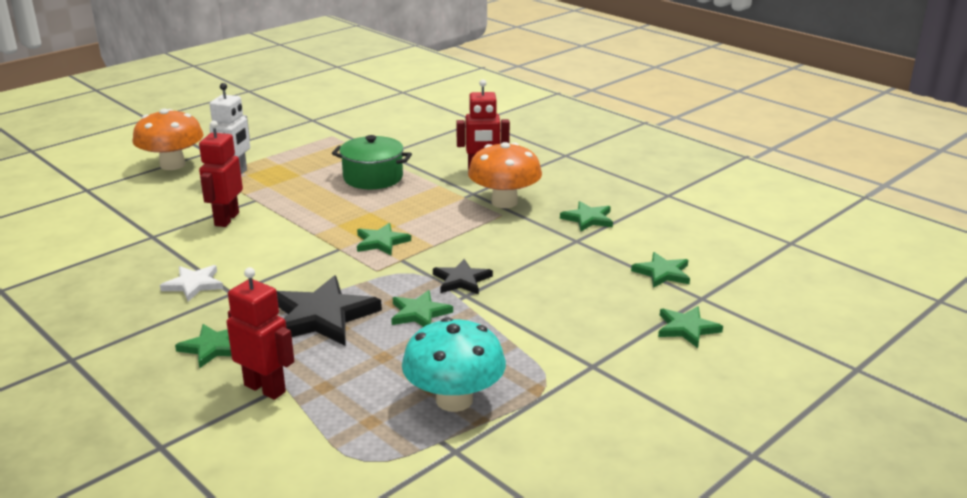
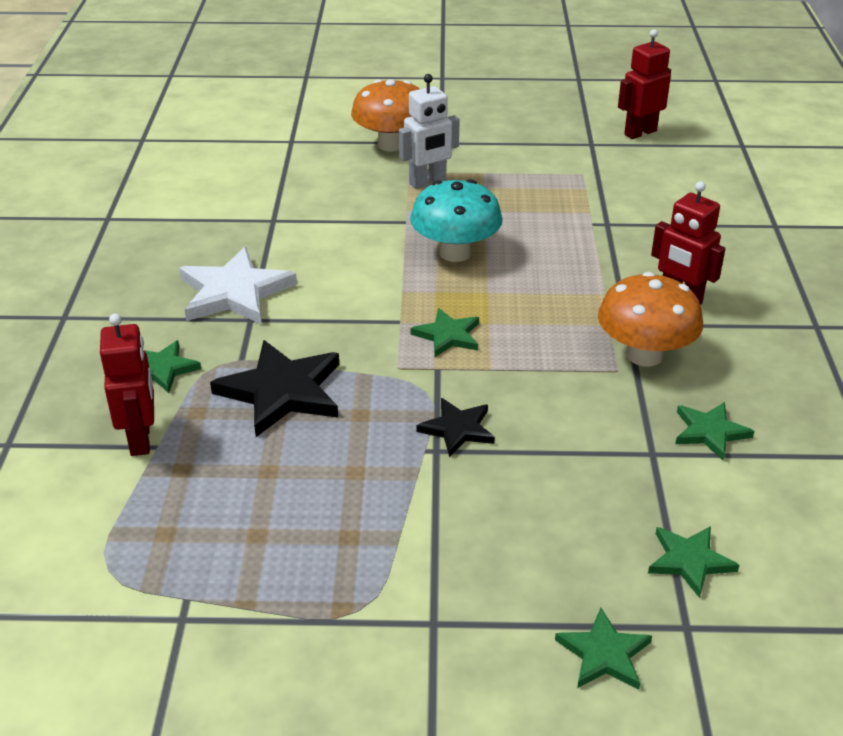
camera: 45 degrees right, 10 degrees up
white star [160,265,223,302] -> white star [179,247,297,325], size x1.75
red robot [199,121,243,227] -> red robot moved to [618,29,671,139]
green pot [332,135,412,189] -> none
green star [391,290,453,327] -> none
turquoise mushroom [402,317,506,412] -> turquoise mushroom moved to [410,179,503,262]

